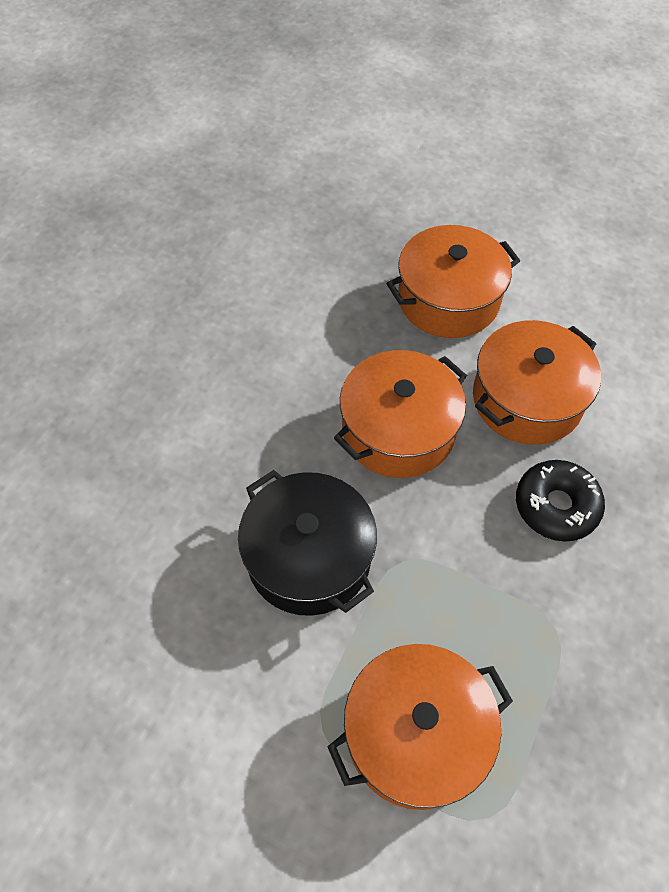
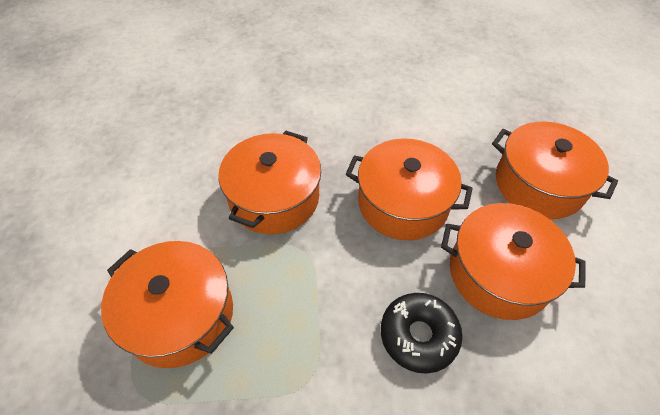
camera: 60 degrees right, 5 degrees down
black pot [238,470,377,616] -> orange pot [218,131,321,234]

